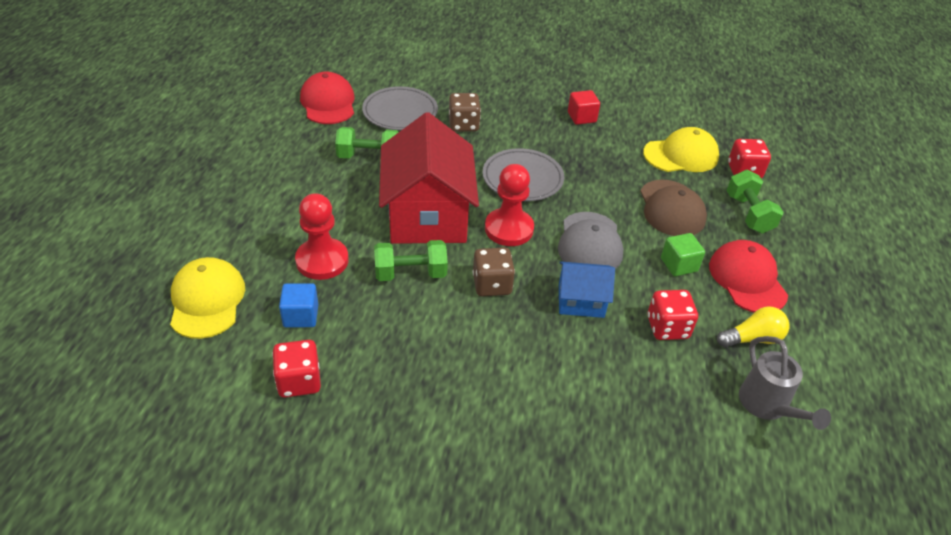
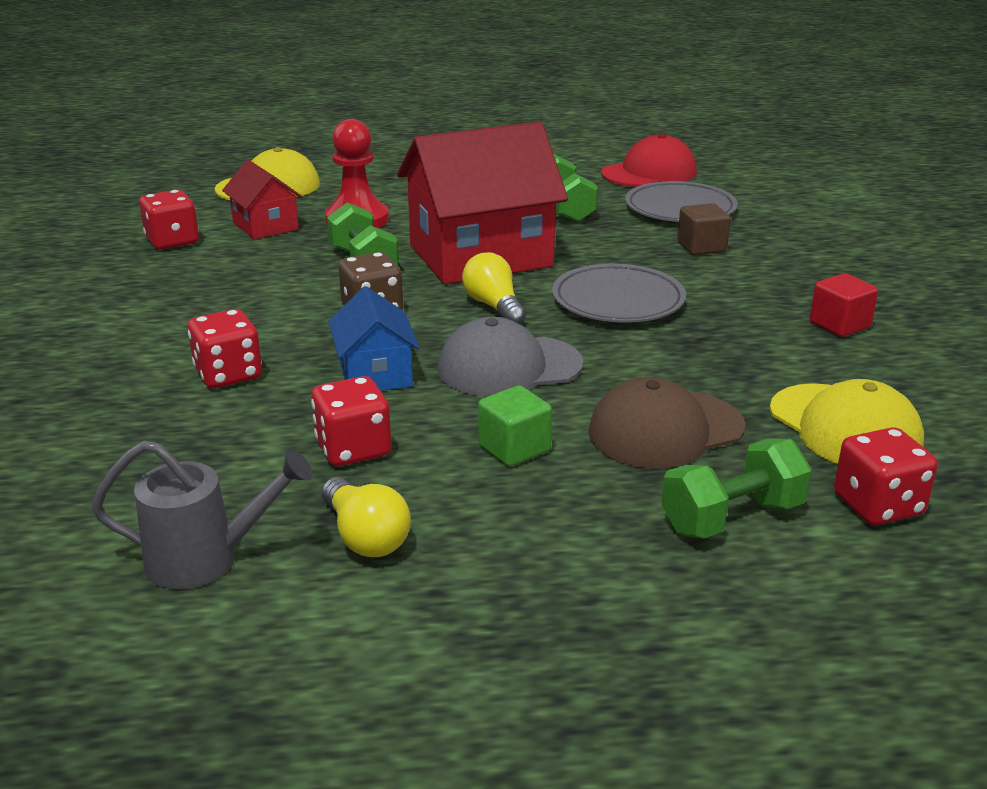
camera: 75 degrees right, 15 degrees down
blue cube [279,283,318,328] -> red house [222,160,303,239]
brown dice [449,93,481,132] -> brown cube [677,203,731,255]
red pawn [485,164,534,246] -> yellow light bulb [462,252,526,324]
red cap [709,240,788,313] -> none
grey watering can [739,336,831,430] -> grey watering can turned 150 degrees counterclockwise [91,440,313,589]
none -> red dice [188,309,262,388]

